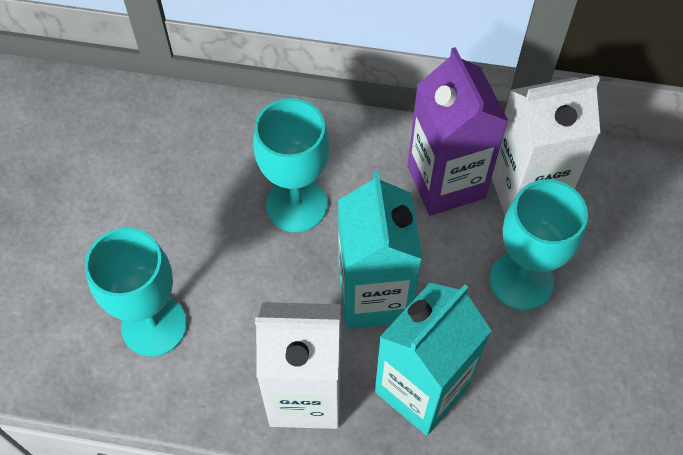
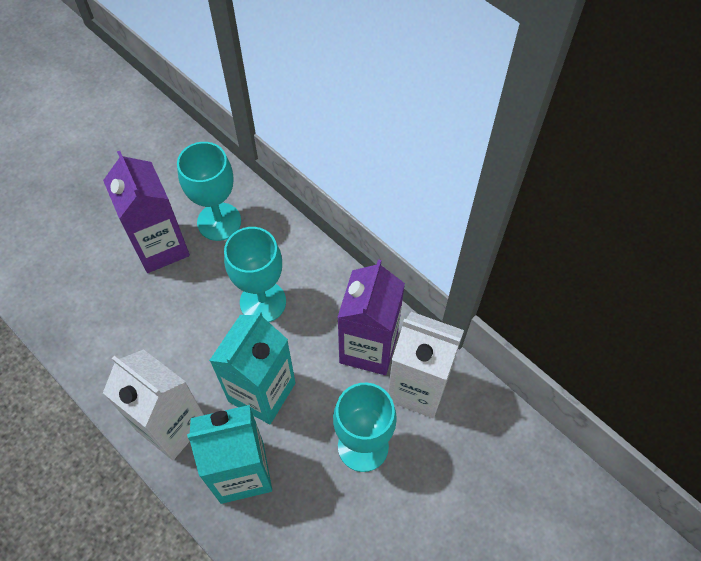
camera: 35 degrees right, 0 degrees up
turquoise goblet [85,228,187,357] -> turquoise goblet moved to [177,142,241,241]
none -> purple carton [103,151,190,273]

